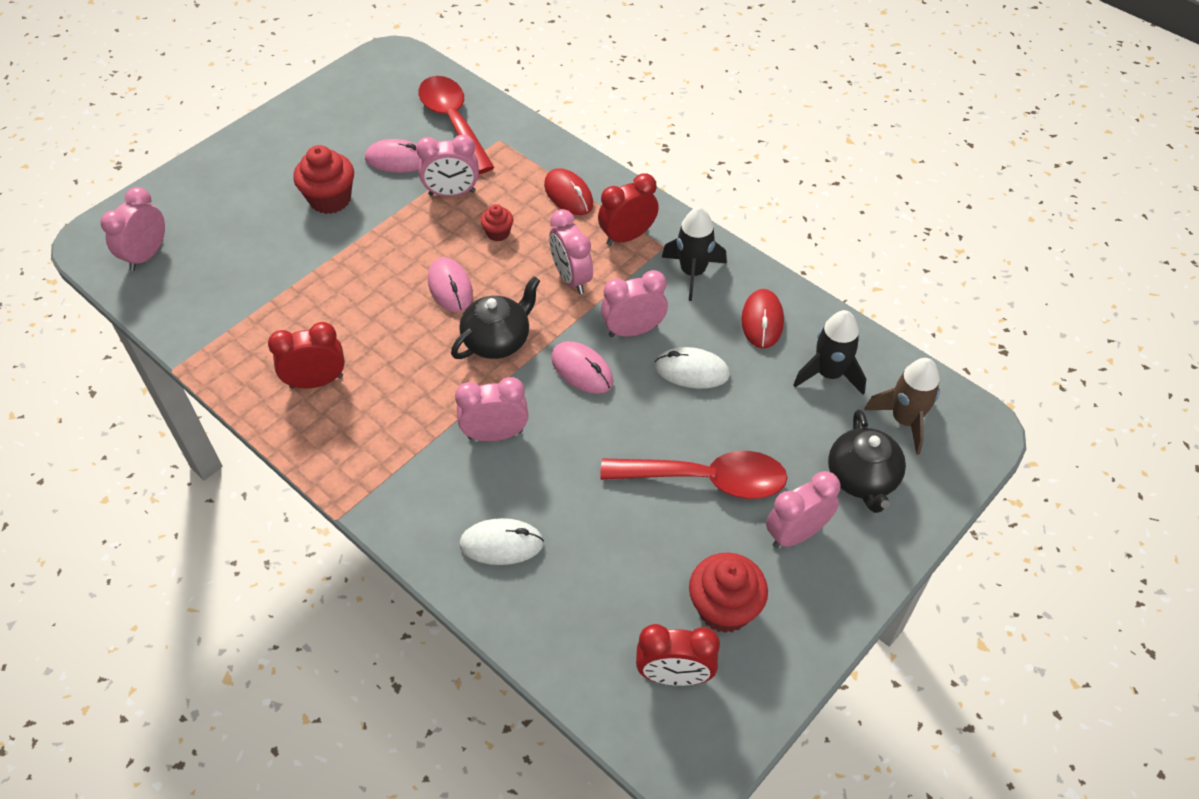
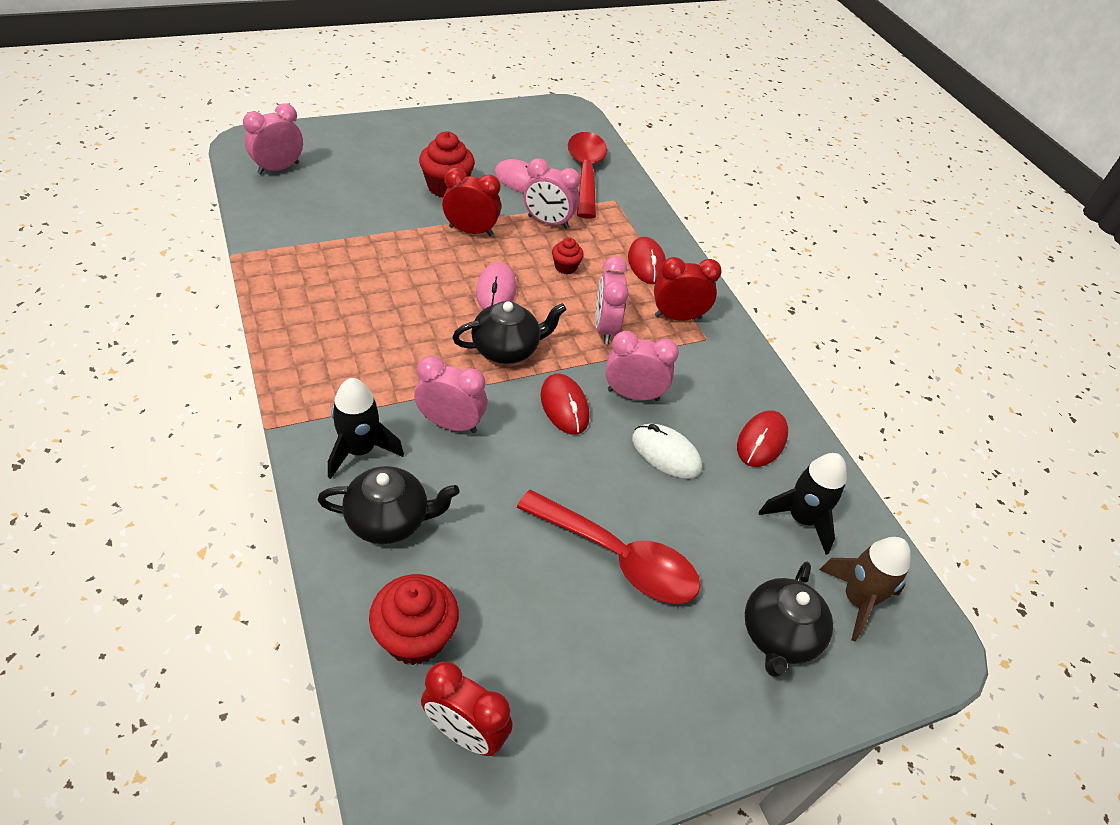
camera: 20 degrees right, 5 degrees down
red clock [268,322,345,389] -> red clock moved to [442,168,501,236]
white mouse [459,518,544,565] -> black teapot [318,466,460,544]
pink mouse [551,341,613,394] -> red mouse [541,373,589,435]
black rocket [662,207,727,301] -> black rocket moved to [328,378,404,479]
red cupcake [689,553,768,633] -> red cupcake moved to [369,574,459,665]
pink clock [766,471,840,548] -> none

